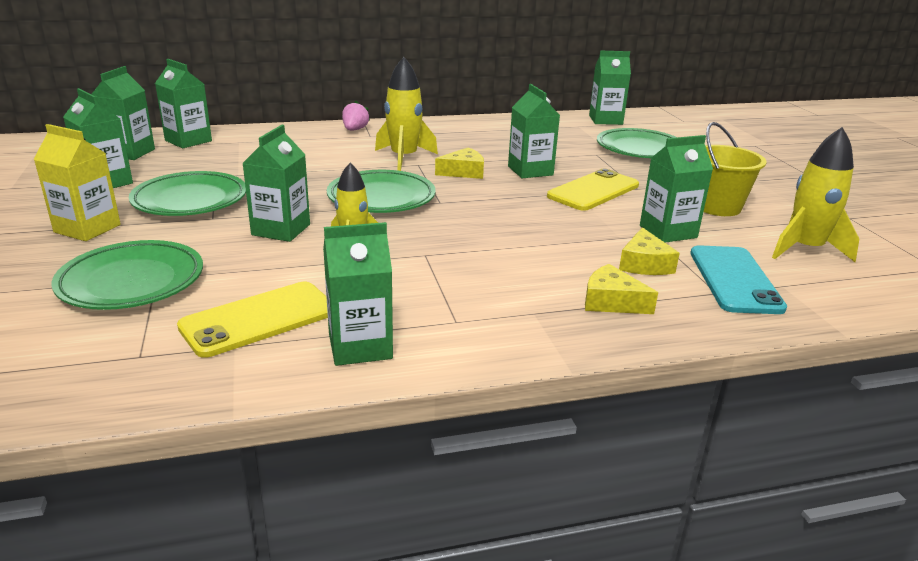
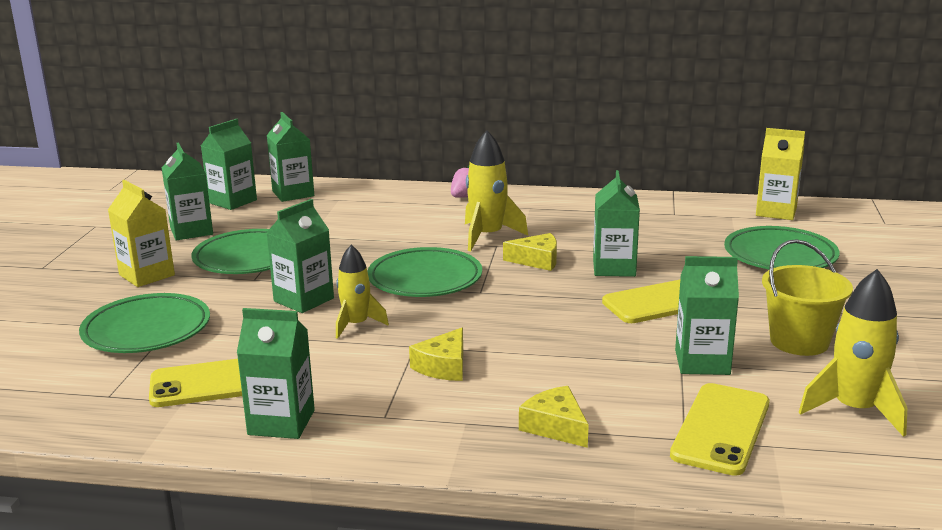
camera: 25 degrees right, 5 degrees down
green carton [589,51,631,125] -> yellow carton [756,128,805,220]
yellow cheese [619,227,680,275] -> yellow cheese moved to [409,328,463,381]
turquoise phone [690,245,787,314] -> yellow phone [670,383,770,476]

